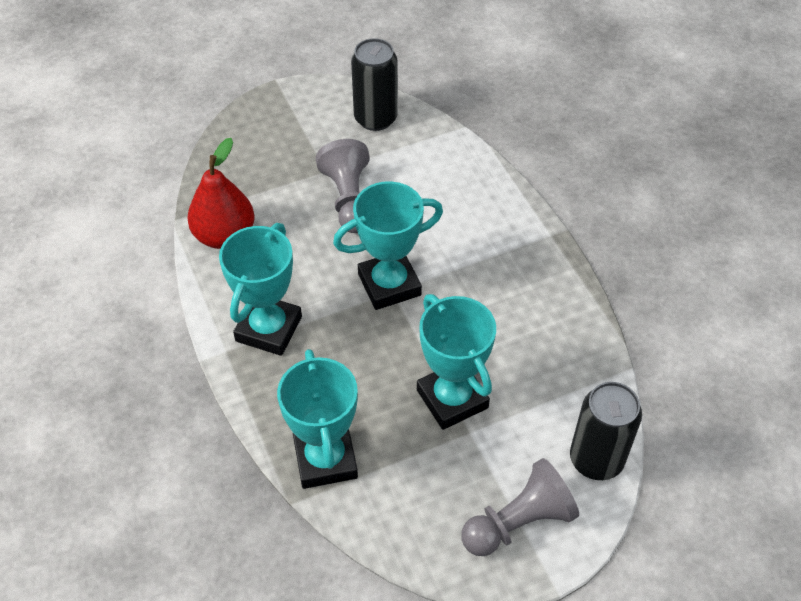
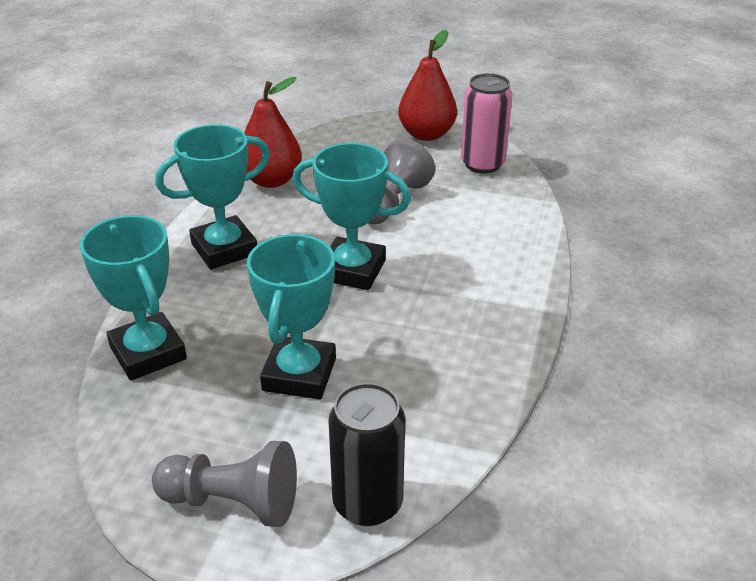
camera: 40 degrees right, 15 degrees down
turquoise trophy [277,349,358,489] -> turquoise trophy turned 60 degrees counterclockwise [80,215,187,381]
black can [351,38,398,131] -> pink can [461,73,513,173]
none -> red pear [398,30,457,141]

